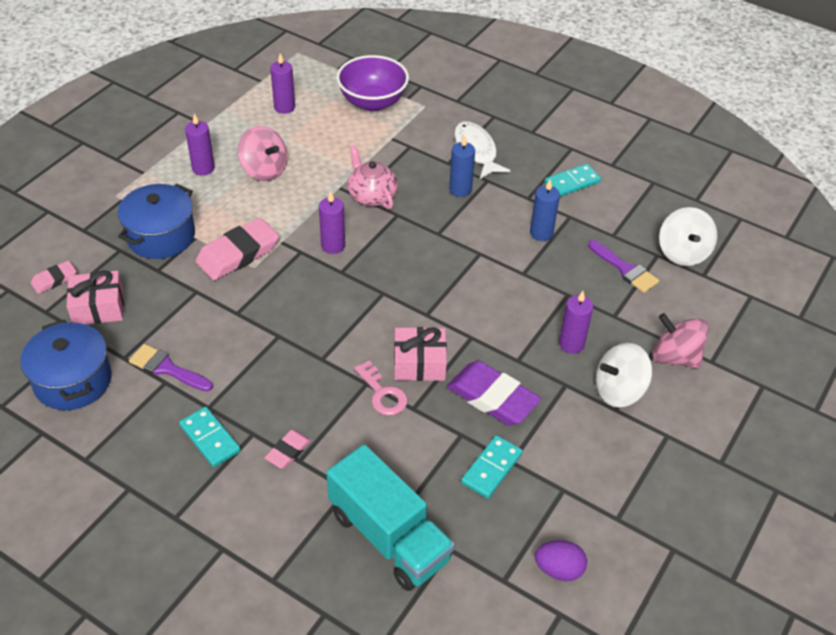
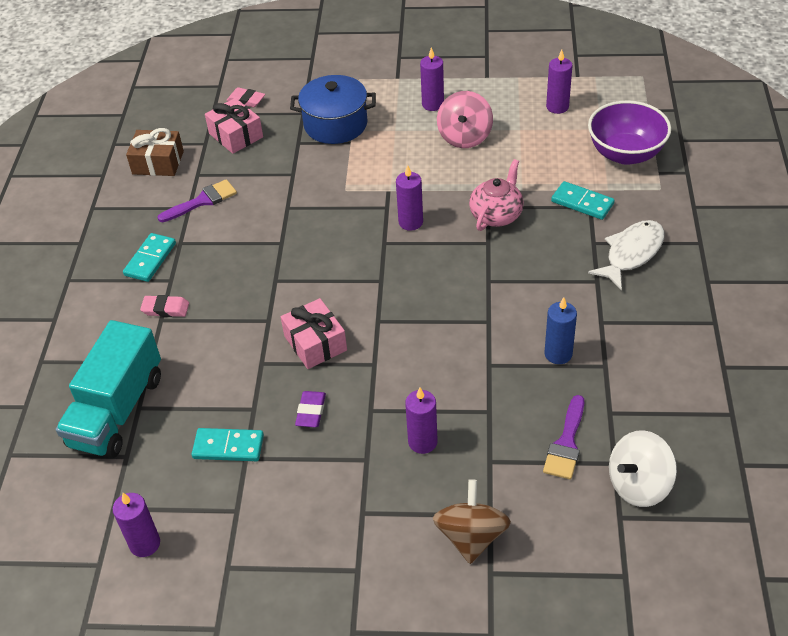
camera: 65 degrees right, 0 degrees up
blue pot [20,319,112,410] -> brown gift [126,128,184,176]
purple brush [129,344,213,392] -> purple brush turned 60 degrees clockwise [157,179,237,222]
pink eraser [196,218,279,280] -> none
pink key [354,361,408,416] -> none
purple eraser [447,361,541,425] -> purple eraser [295,391,326,427], size x0.52
blue candle [449,135,475,197] -> none
purple egg [535,540,587,581] -> purple candle [113,493,160,557]
turquoise domino [544,164,601,197] -> turquoise domino moved to [551,181,615,220]
white spinning top [596,343,652,407] -> none
pink spinning top [652,313,709,368] -> brown spinning top [433,479,511,564]

